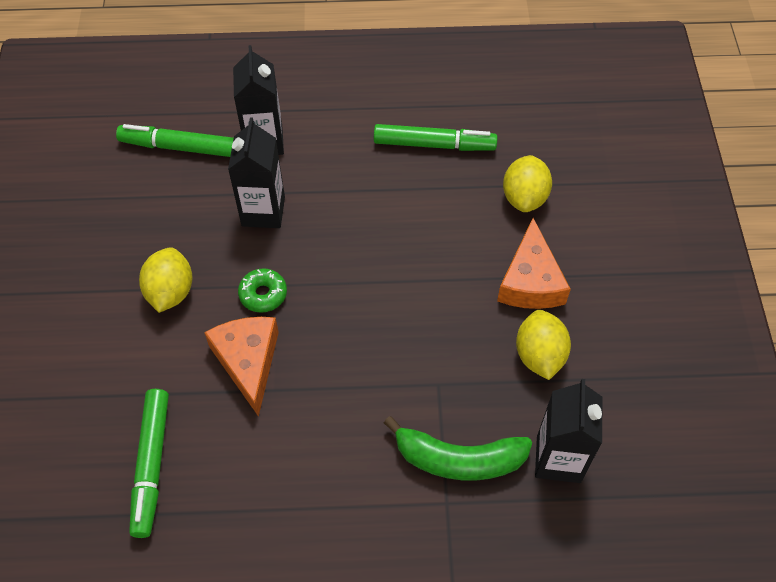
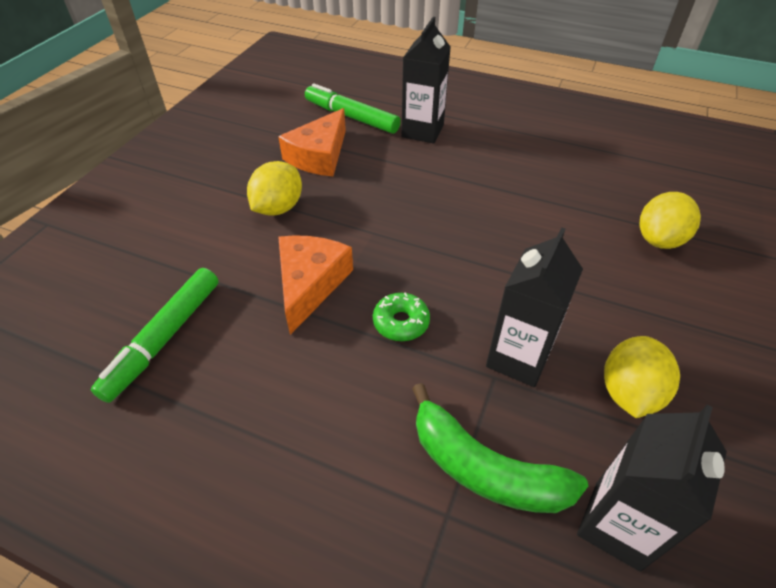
camera: 25 degrees right, 10 degrees down
black carton [228,117,285,228] -> black carton moved to [486,228,583,387]
green donut [238,268,287,313] -> green donut moved to [373,292,430,341]
green marker [374,124,498,151] -> none
orange cheese [497,218,571,309] -> orange cheese moved to [278,108,346,176]

